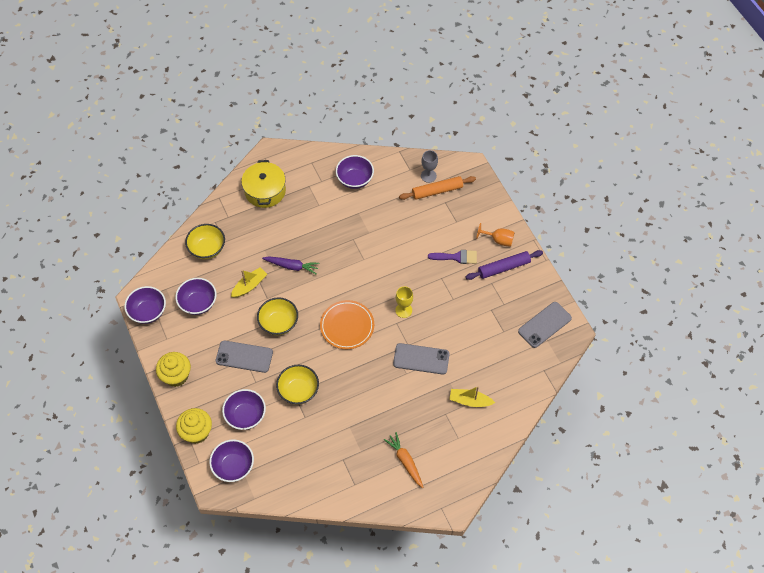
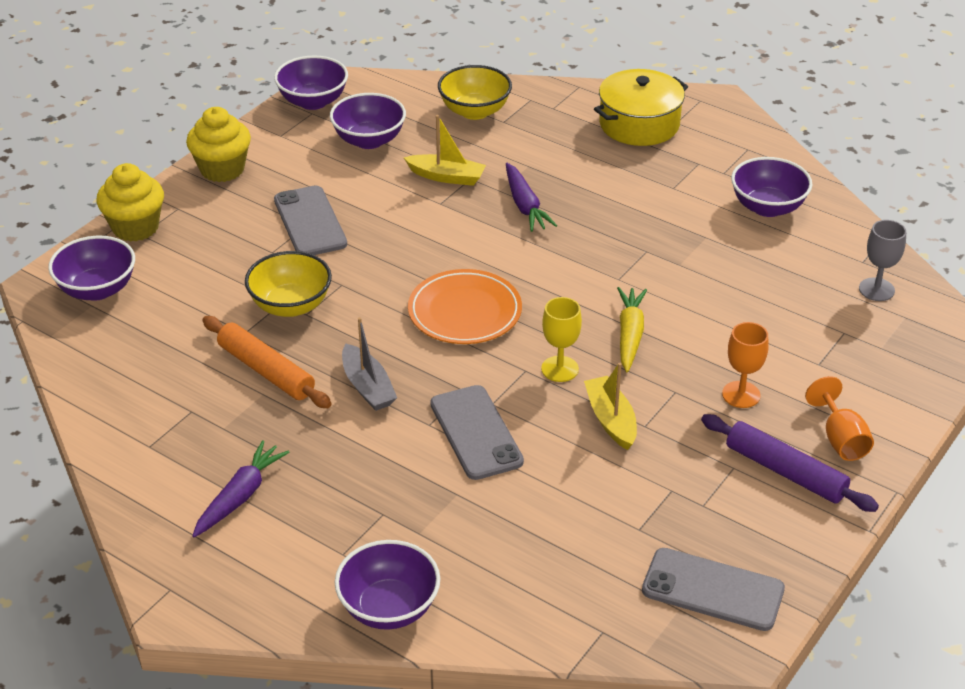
camera: 60 degrees right, 20 degrees down
purple bowl [222,389,266,430] -> purple bowl moved to [335,540,440,630]
yellow bowl [257,297,298,335] -> none
orange carrot [384,432,424,488] -> purple carrot [192,440,289,538]
orange rolling pin [399,176,476,200] -> orange rolling pin moved to [203,316,332,408]
purple brush [428,250,477,264] -> orange goblet [722,322,768,408]
yellow boat [449,386,495,407] -> yellow boat moved to [584,363,637,450]
none -> grey boat [342,317,397,411]
none -> yellow carrot [617,287,647,372]

